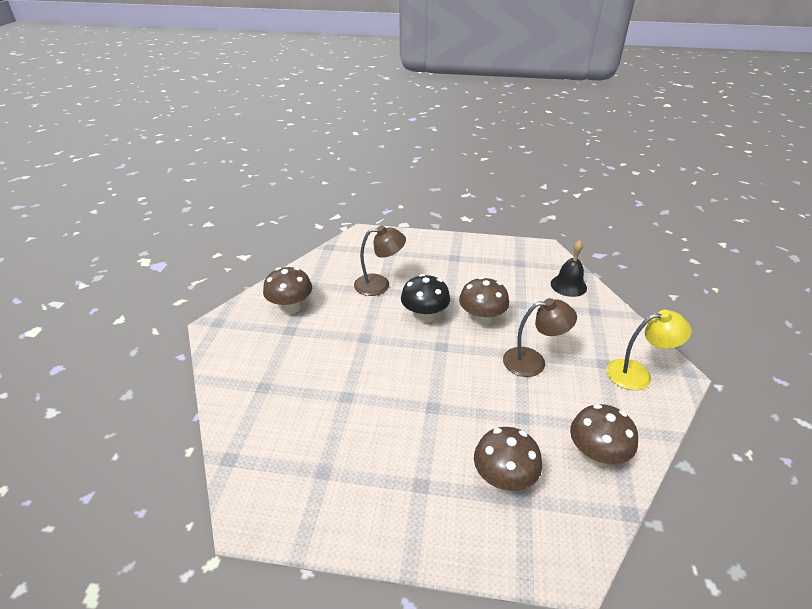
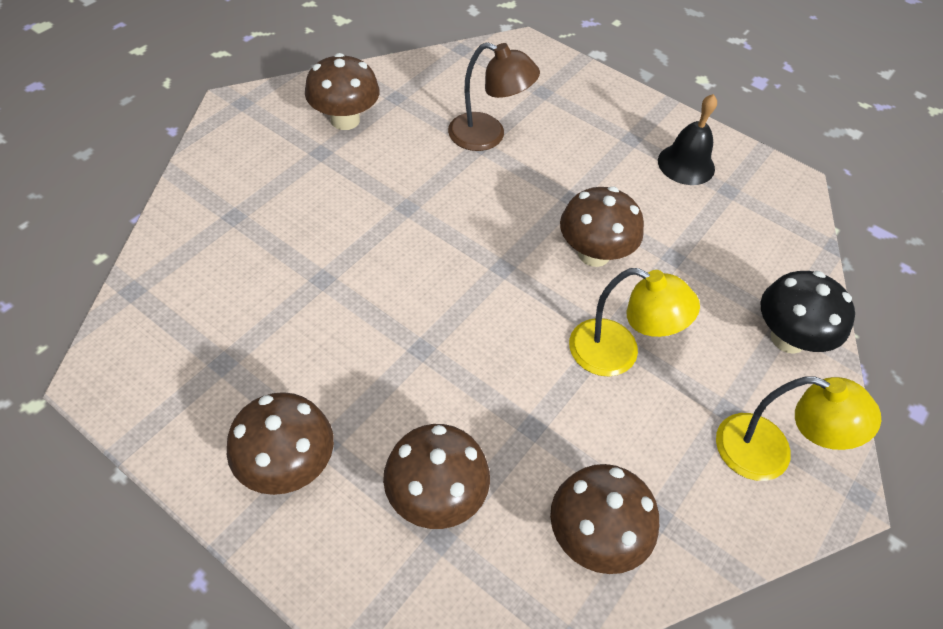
camera: 25 degrees right, 15 degrees up
black mushroom [401,274,450,323] -> black mushroom moved to [761,271,855,354]
brown lamp [503,298,577,377] -> yellow lamp [569,268,700,376]
black bell [551,240,587,297] -> black bell moved to [658,94,717,185]
none -> brown mushroom [227,392,334,495]

